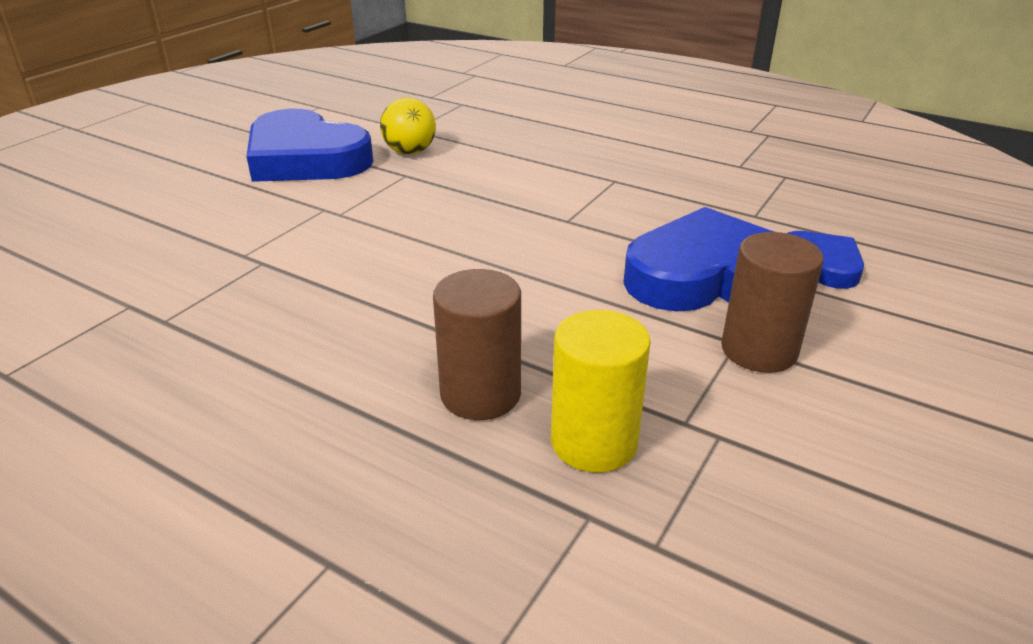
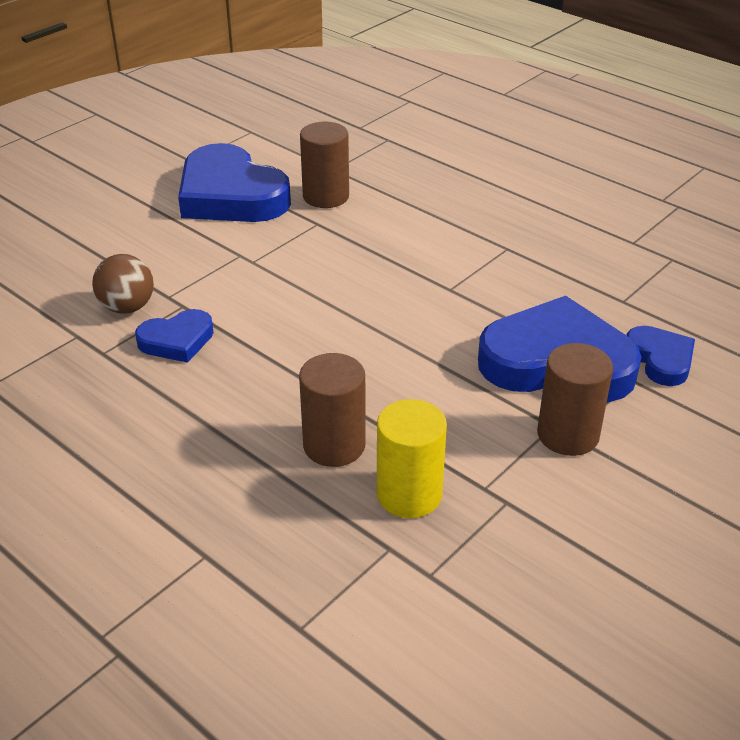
camera: 10 degrees right, 5 degrees up
yellow ball [380,98,436,155] -> brown cylinder [300,122,349,208]
none -> brown ball [92,254,154,314]
none -> blue heart [135,309,214,363]

